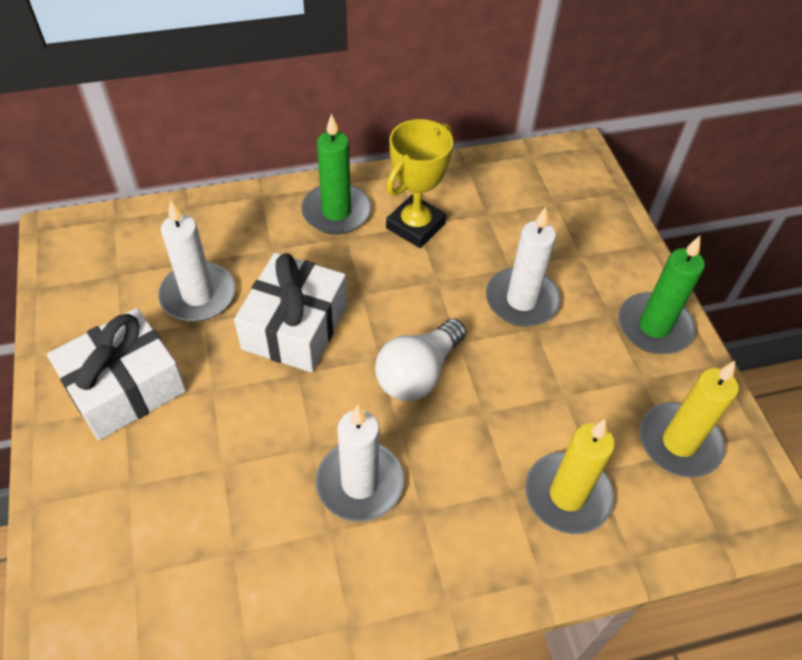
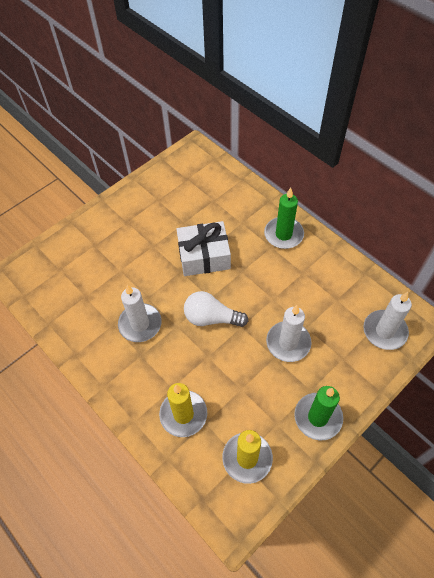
camera: 65 degrees right, 5 degrees up
white gift [47,308,186,440] -> none
white candle [158,200,235,322] -> white candle moved to [363,292,412,350]
yellow trophy [386,119,453,248] -> none

